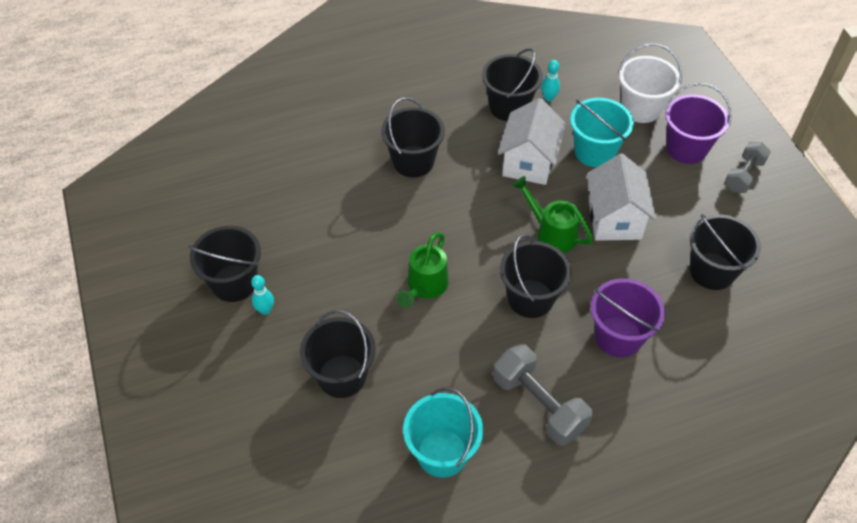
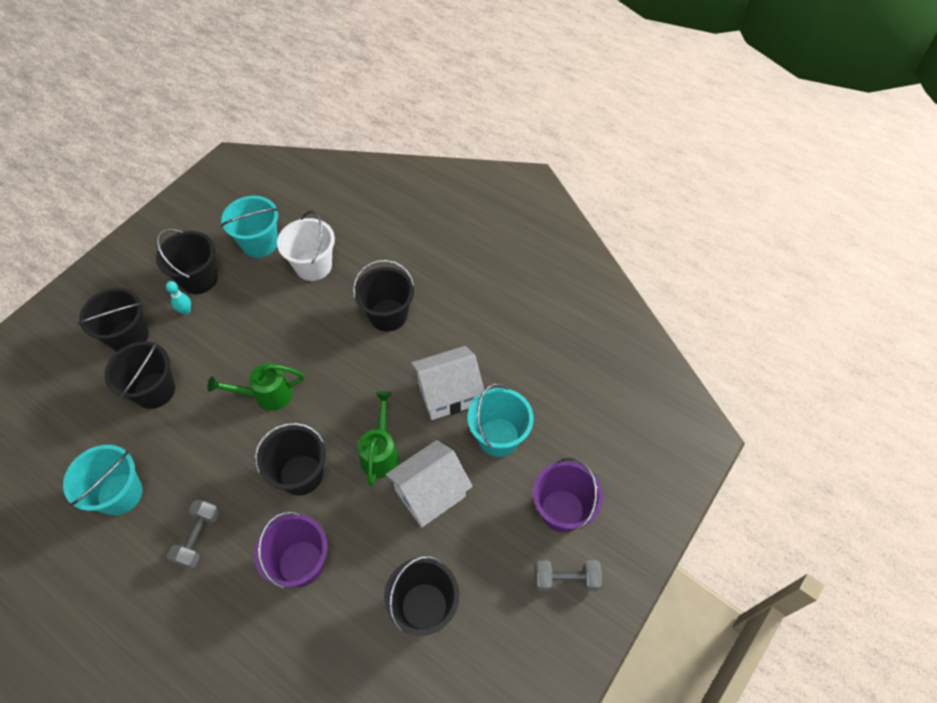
camera: 55 degrees right, 5 degrees up
black bucket [482,48,543,121] -> black bucket moved to [78,288,149,352]
grey dumbbell [493,344,593,446] -> grey dumbbell [167,500,220,568], size x0.66
turquoise bowling pin [541,60,560,101] -> none
white bucket [619,43,682,123] -> white bucket moved to [277,211,335,281]
none -> turquoise bucket [221,196,278,258]

